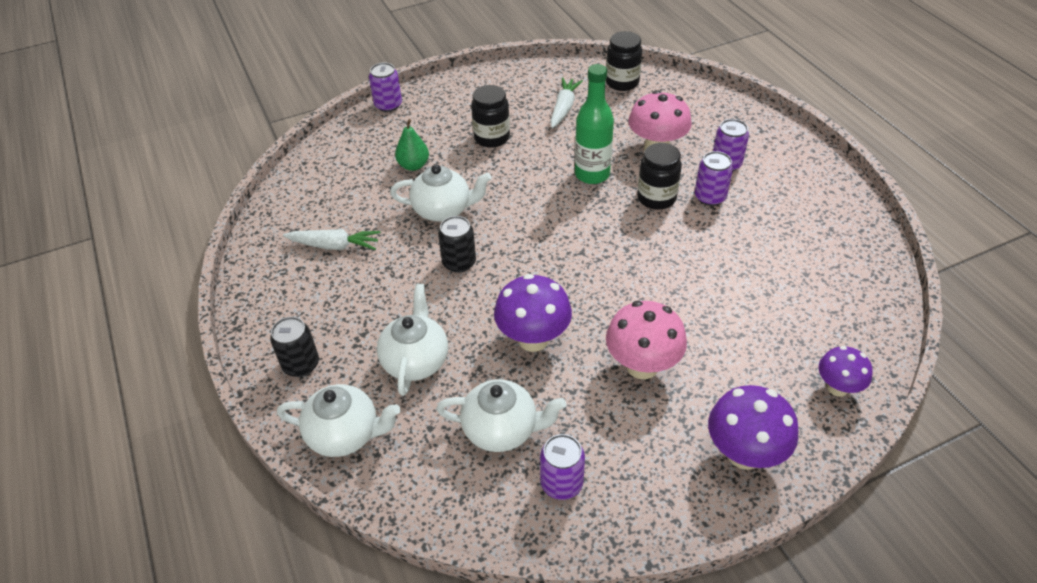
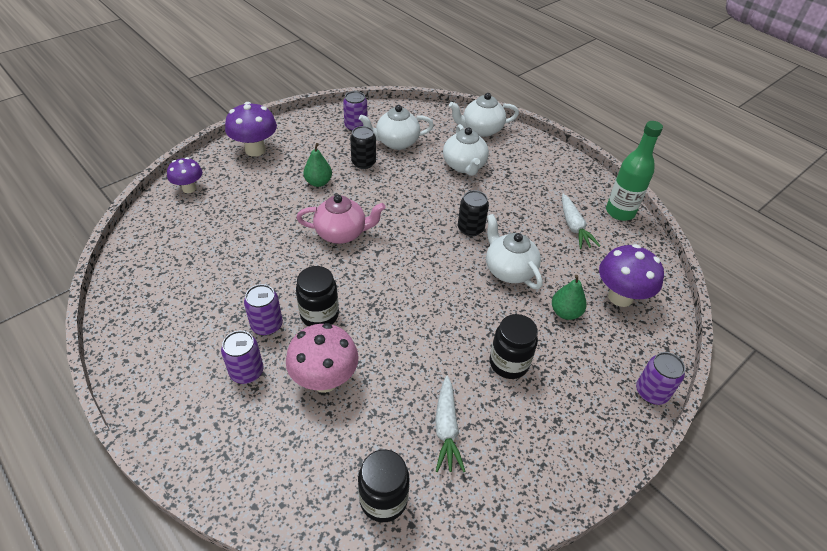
camera: 160 degrees right, 0 degrees up
black can [270,317,319,377] -> black can moved to [350,126,376,169]
white carrot [283,229,380,250] -> white carrot turned 90 degrees counterclockwise [562,194,600,249]
white teapot [390,164,492,222] -> white teapot turned 75 degrees clockwise [486,214,543,289]
purple mushroom [494,274,572,352] -> purple mushroom moved to [599,244,664,307]
green bottle [575,64,614,184] -> green bottle moved to [606,121,663,221]
pink mushroom [606,301,687,379] -> green pear [303,143,332,187]
none -> pink teapot [296,195,386,244]

